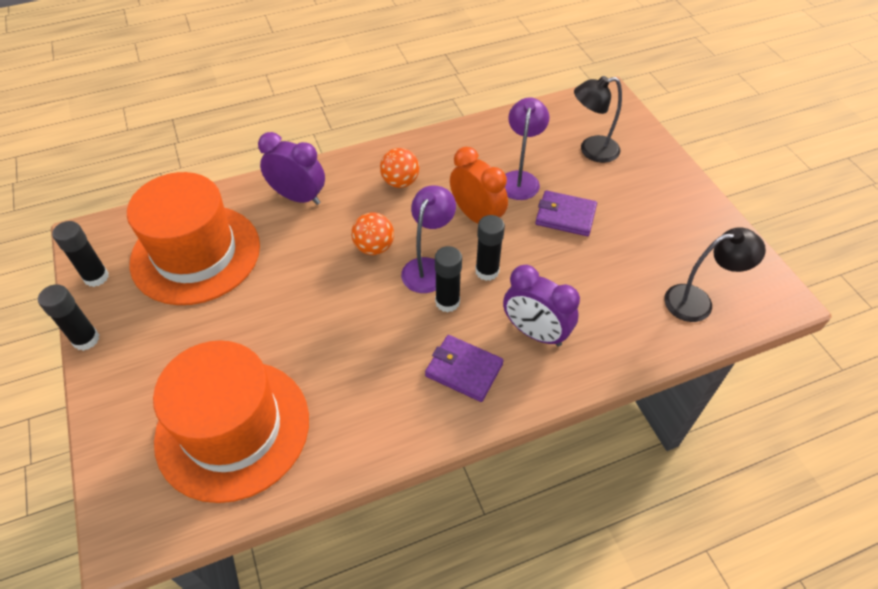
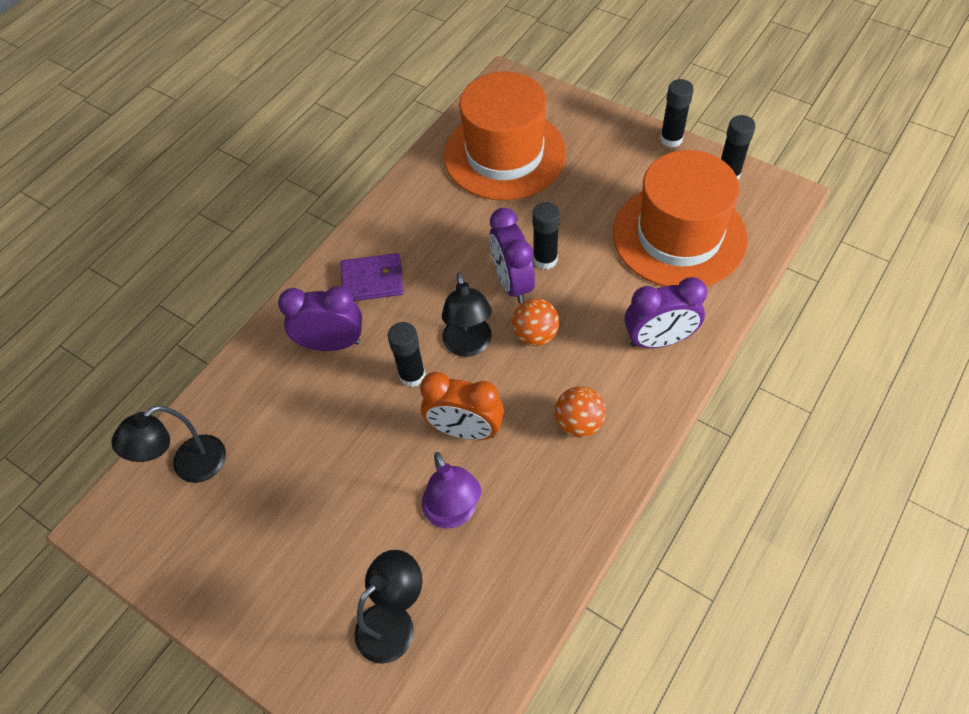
camera: 150 degrees right, 5 degrees up
purple lamp [401,186,456,293] -> black lamp [442,272,492,357]
black glue stick [435,246,462,312] -> black glue stick moved to [533,202,560,270]
purple wallet [535,190,597,236] -> none
none -> purple clock [489,208,535,304]

